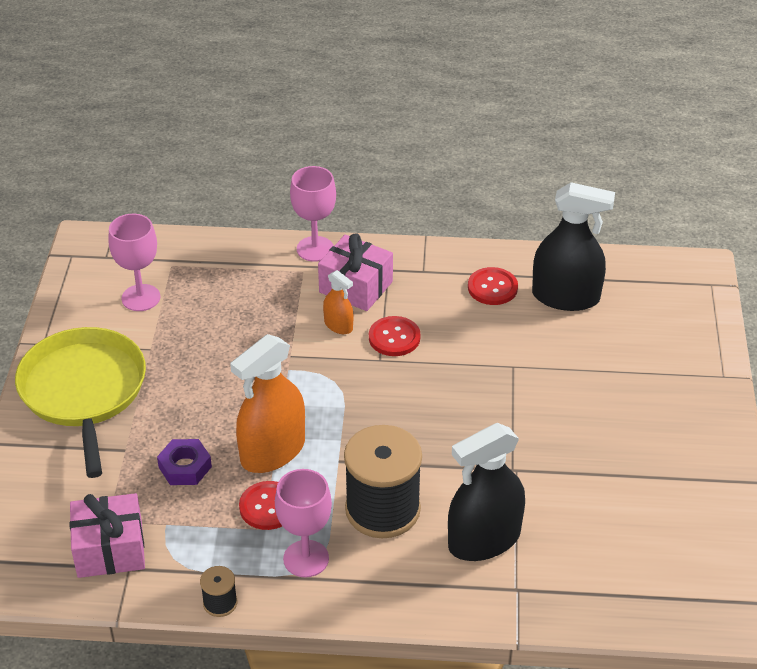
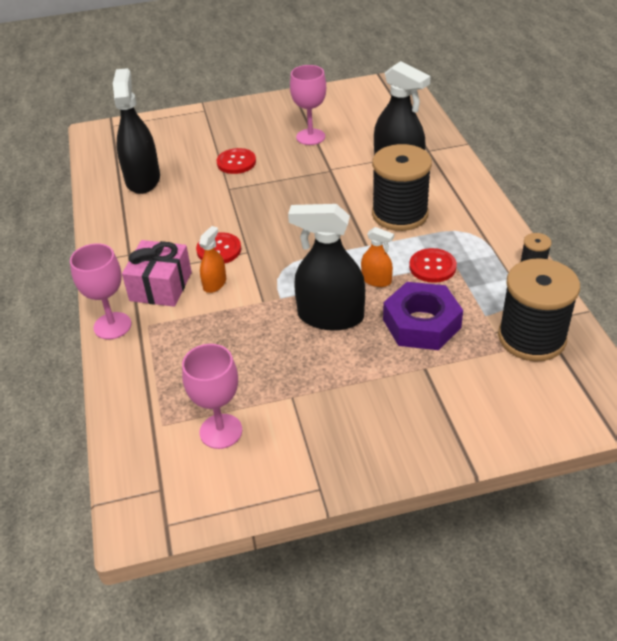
camera: 105 degrees left, 0 degrees up
yellow pan [15,327,146,478] -> none
pink gift [70,493,145,578] -> black spool [498,258,580,362]
purple nut [157,439,212,485] -> purple nut [383,282,463,350], size x1.65
orange spray bottle [230,334,305,473] -> orange spray bottle [361,227,394,287], size x0.49
pink goblet [275,469,332,577] -> pink goblet moved to [290,65,326,145]
red button [468,267,518,305] -> red button moved to [217,148,256,174]
none -> black spray bottle [288,204,365,331]

